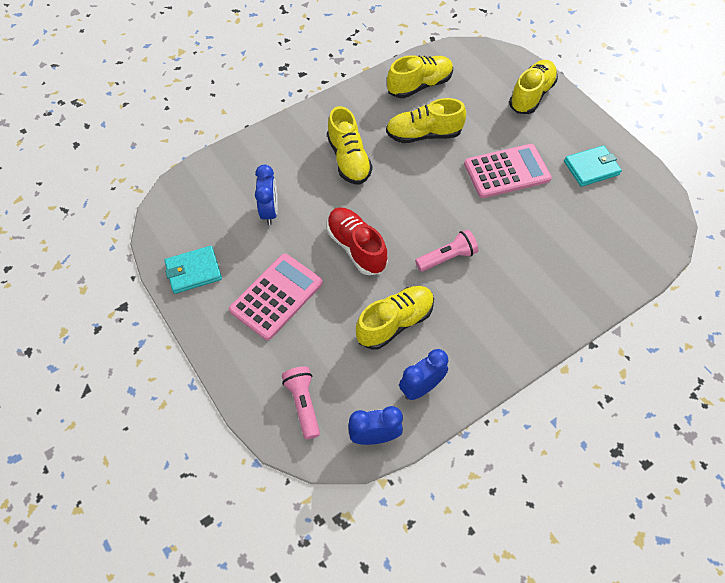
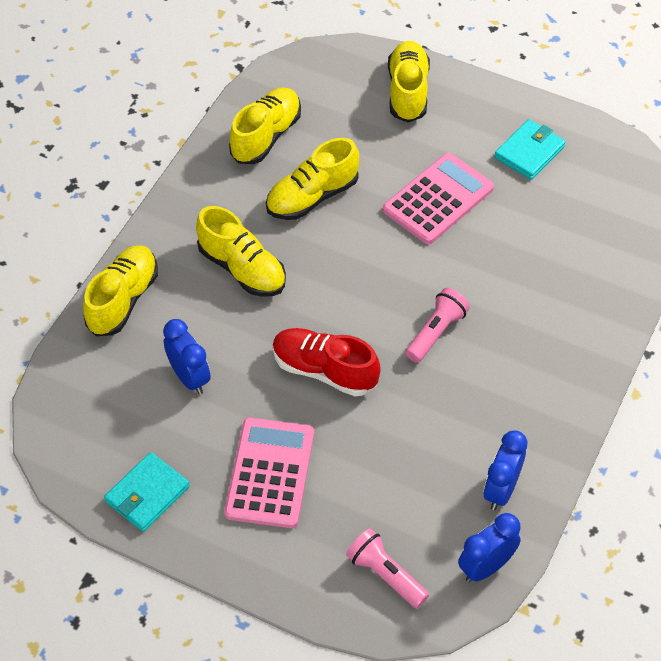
camera: 30 degrees left, 5 degrees down
yellow shoe [356,286,434,350] -> yellow shoe moved to [83,245,158,336]

